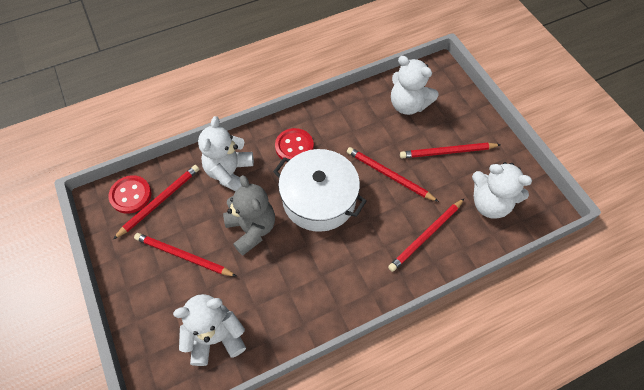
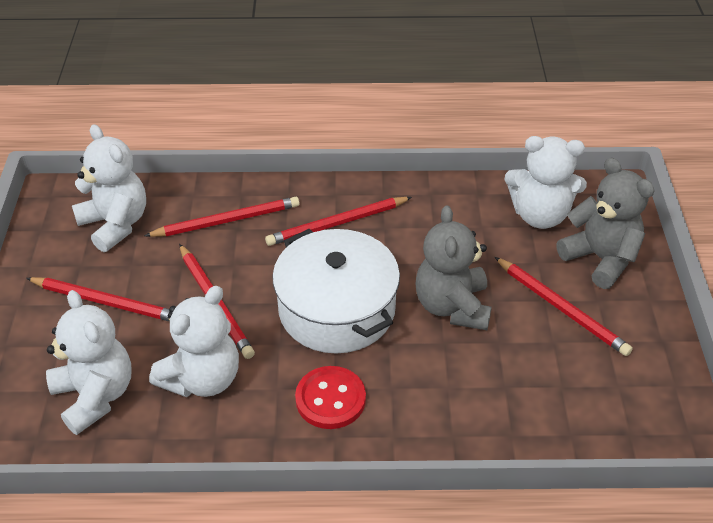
camera: 155 degrees left, 15 degrees down
red button [109,175,151,214] -> none
red pencil [113,165,199,239] -> red pencil moved to [265,197,412,246]
white teddy bear [198,116,254,191] -> white teddy bear moved to [149,286,239,397]
none -> grey teddy bear [557,158,655,289]

